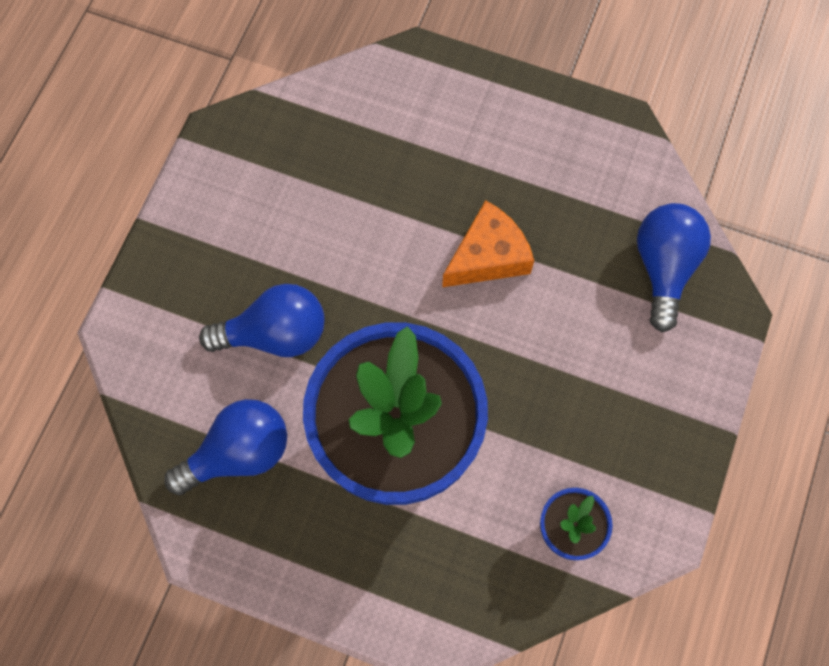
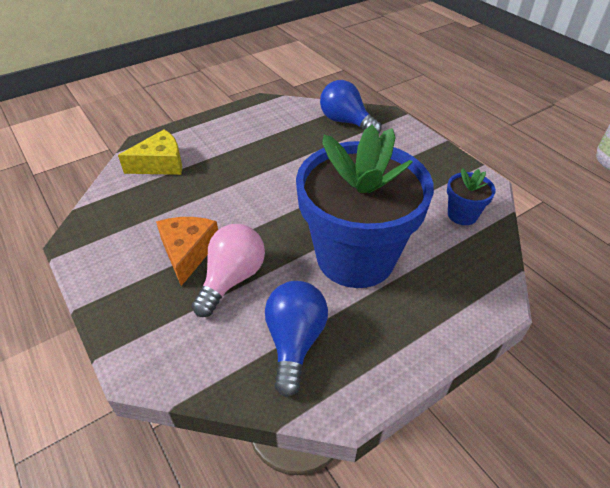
camera: 55 degrees left, 25 degrees down
blue light bulb [199,284,325,357] -> pink light bulb [192,224,265,317]
orange cheese [442,200,534,287] -> orange cheese moved to [156,217,218,286]
none -> yellow cheese [118,129,182,175]

